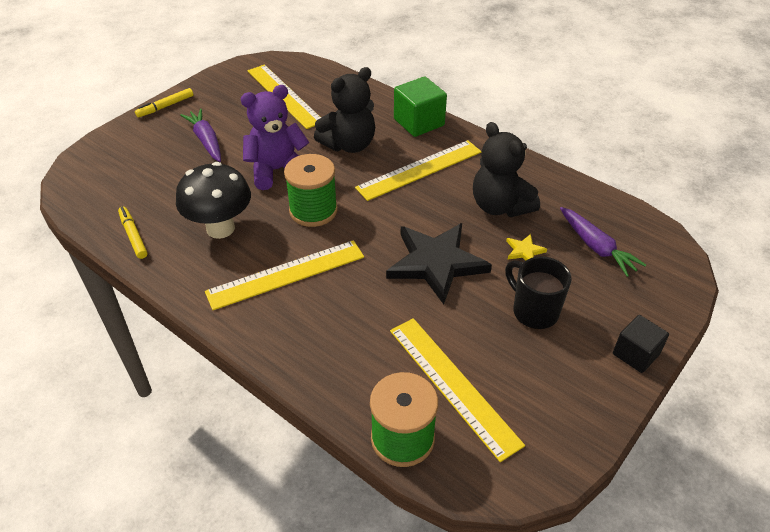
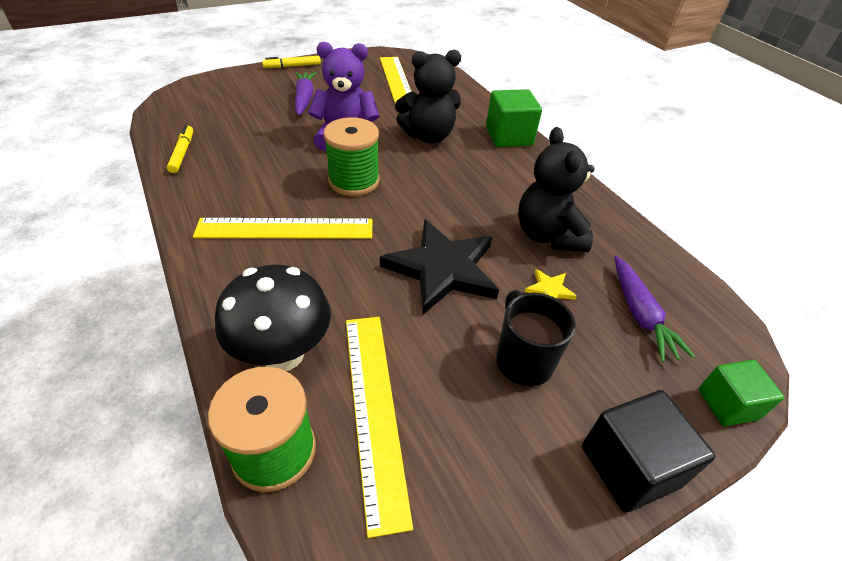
camera: 20 degrees right, 0 degrees up
black mushroom [176,162,251,239] -> black mushroom moved to [215,265,331,371]
yellow ruler [355,140,482,201] -> none
black cube [613,315,669,373] -> black cube [582,390,715,512], size x1.50
none -> green cube [698,360,784,426]

